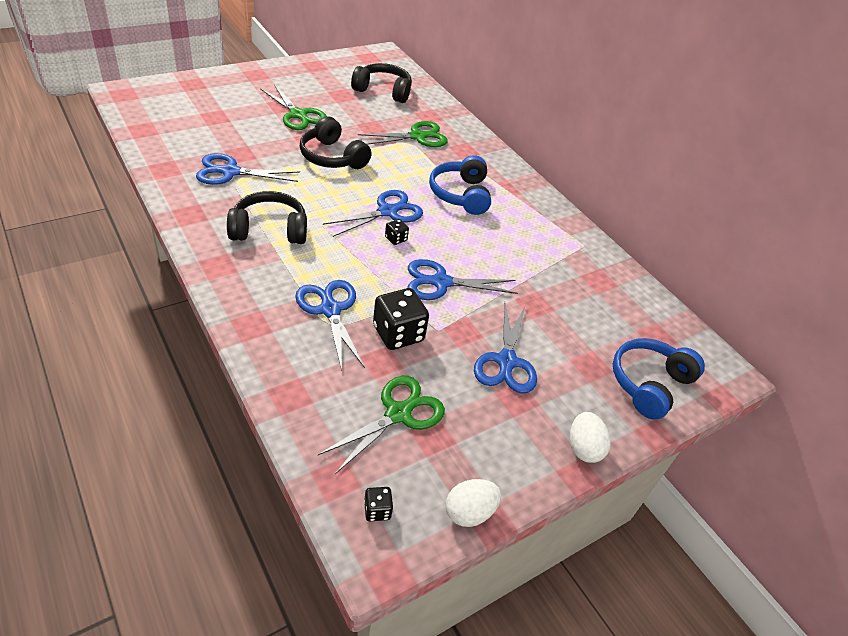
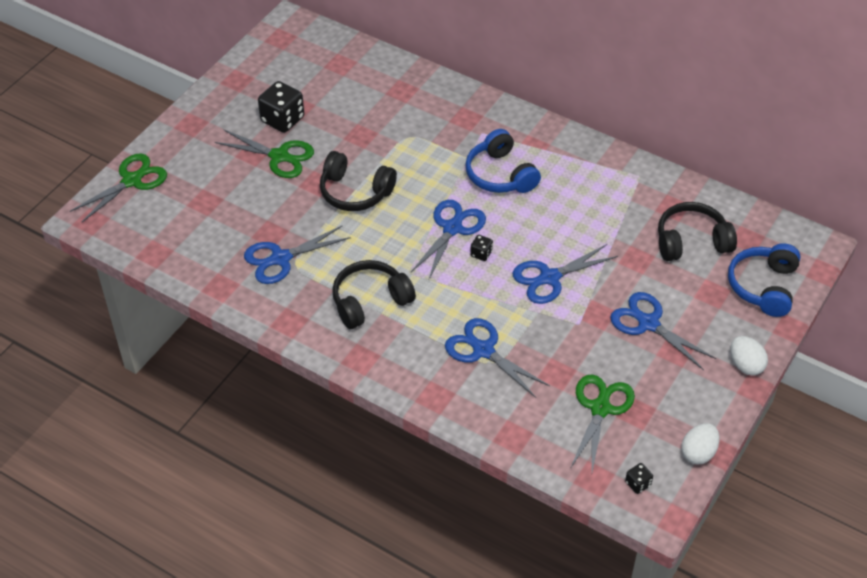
camera: 20 degrees left, 5 degrees up
black headphones [351,63,412,103] -> black headphones moved to [658,202,737,261]
green scissors [358,121,448,147] -> green scissors moved to [70,153,167,222]
black dice [373,288,429,350] -> black dice moved to [258,81,304,133]
blue scissors [474,303,537,394] -> blue scissors turned 150 degrees clockwise [610,292,716,370]

